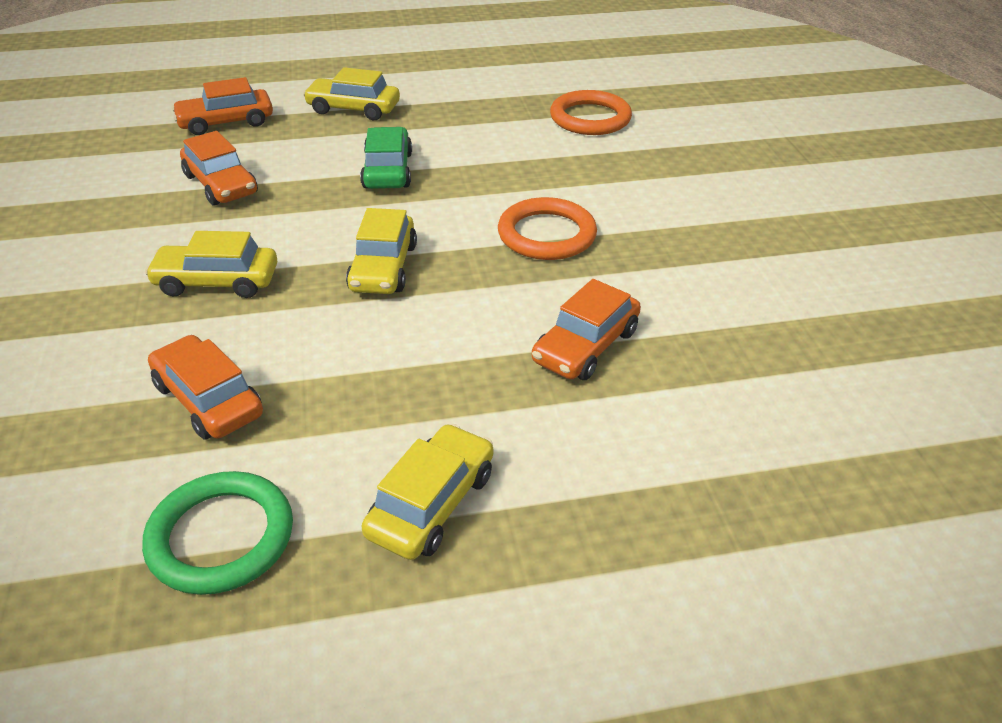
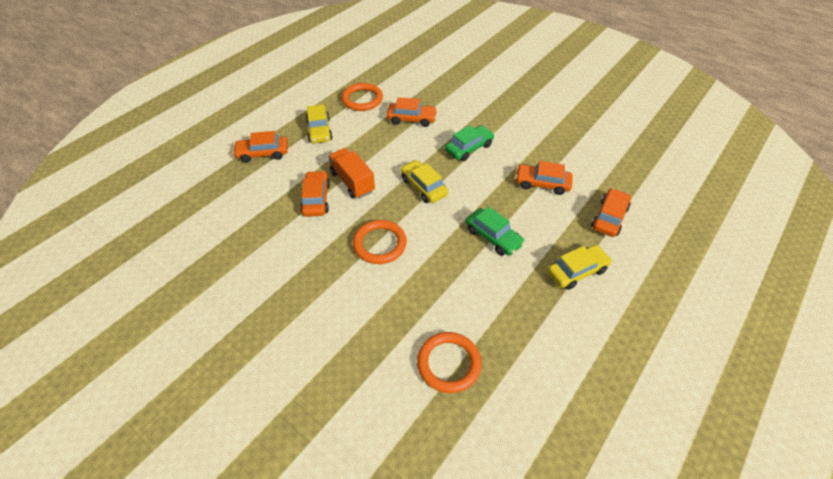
camera: 140 degrees right, 10 degrees up
green ring [142,471,293,595] -> orange ring [341,83,383,111]
yellow car [145,231,277,298] -> green car [445,125,494,161]
none -> orange car [233,131,288,163]
none -> orange truck [328,148,375,199]

